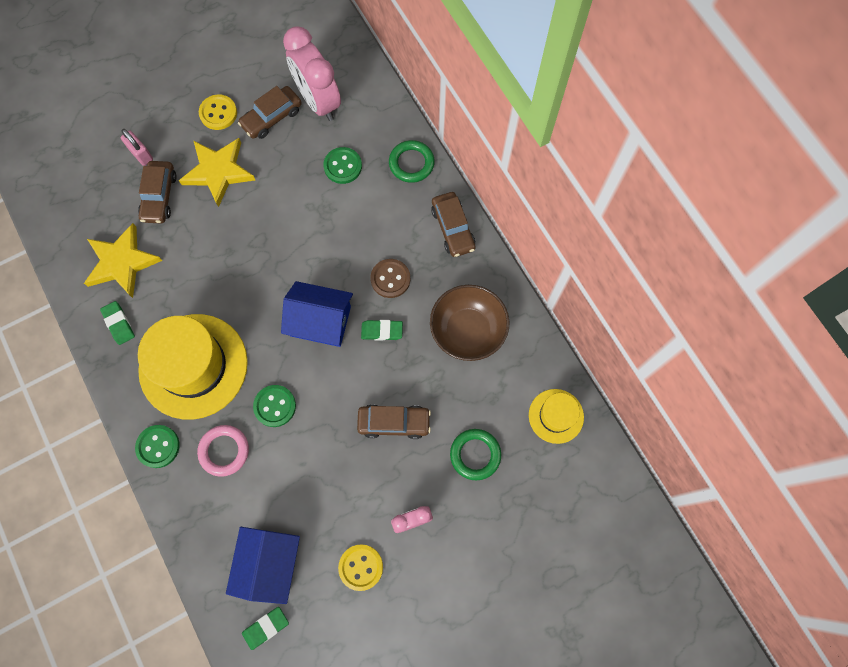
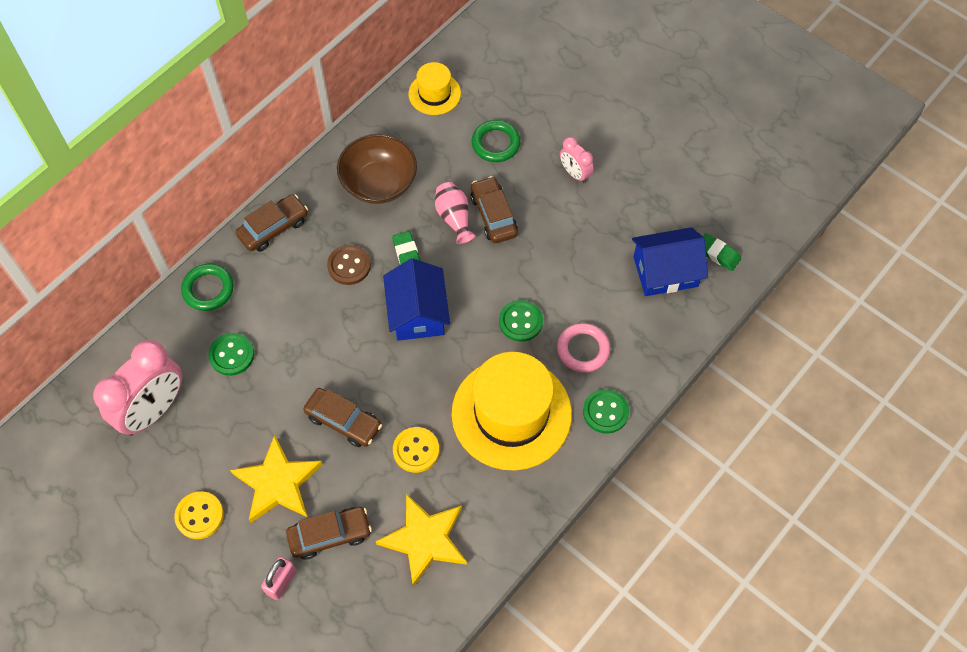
camera: 110 degrees left, 10 degrees down
green eraser [100,301,135,345] -> none
brown car [238,86,302,139] -> brown car moved to [303,388,382,447]
yellow button [338,544,383,591] -> yellow button moved to [393,427,439,473]
none -> pink vase [435,182,475,244]

